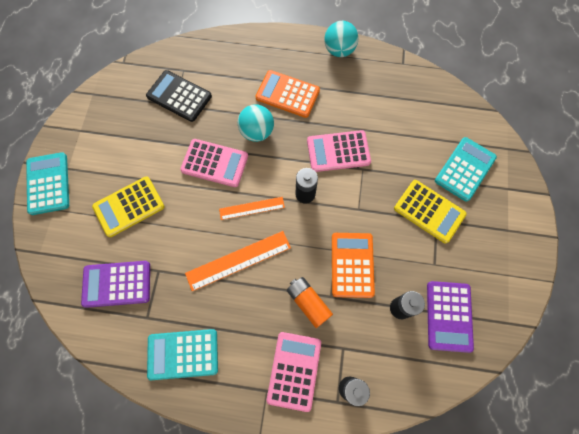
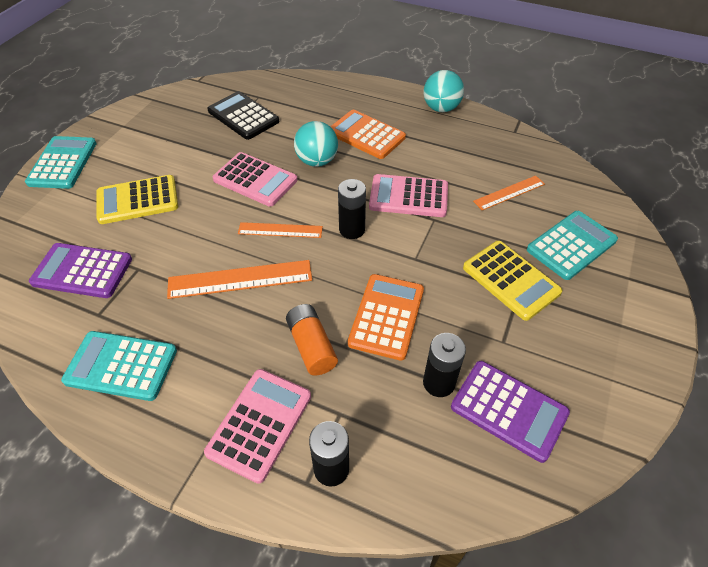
camera: 15 degrees right, 20 degrees down
purple calculator [427,281,474,353] -> purple calculator turned 75 degrees counterclockwise [451,361,570,463]
none -> orange ruler [473,176,545,211]

